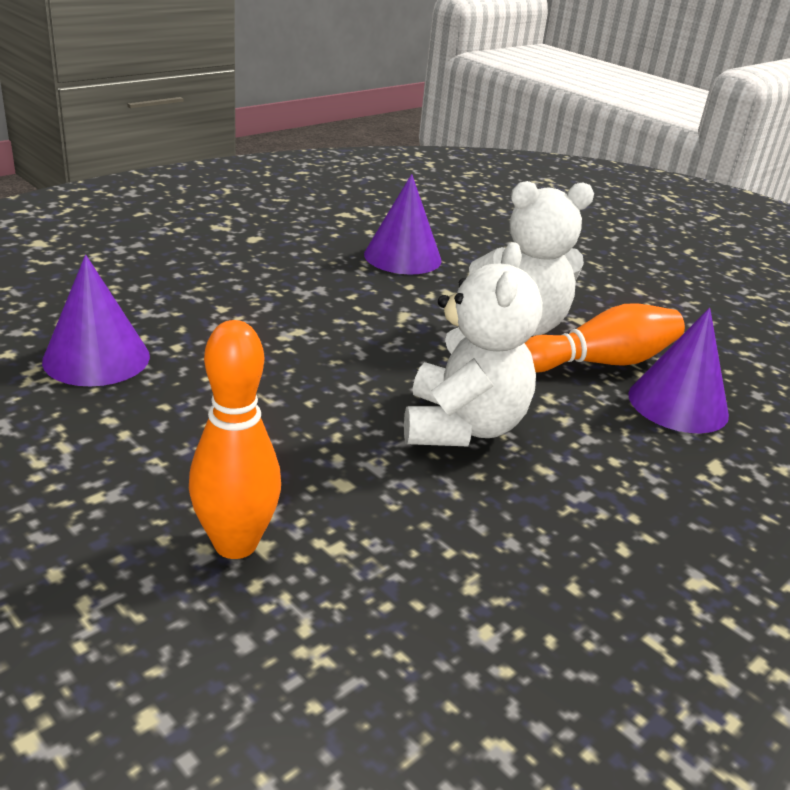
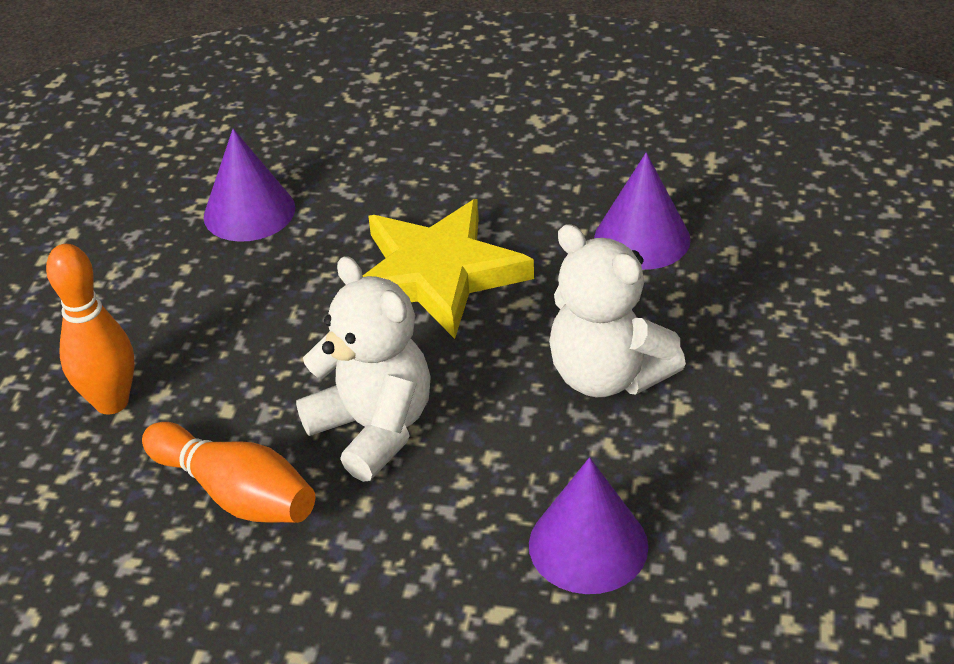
camera: 60 degrees right, 10 degrees up
white teddy bear [404,242,543,446] -> white teddy bear turned 105 degrees counterclockwise [296,256,431,482]
orange bowling pin [525,303,685,373] -> orange bowling pin moved to [142,422,315,523]
none -> yellow star [363,199,534,339]

